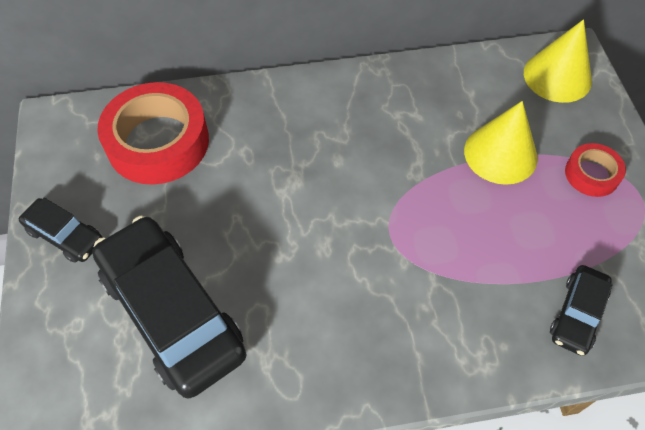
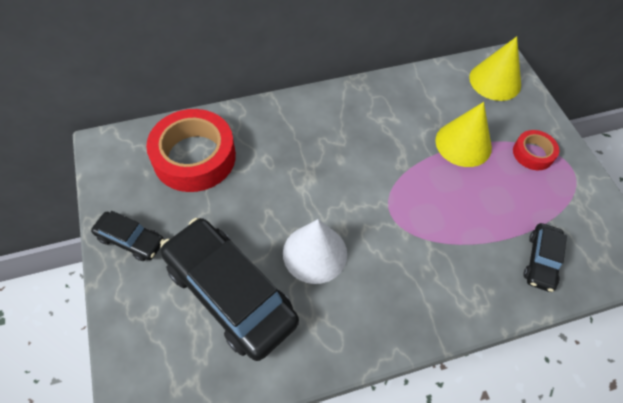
camera: 10 degrees left, 0 degrees up
none -> white cone [283,219,347,284]

